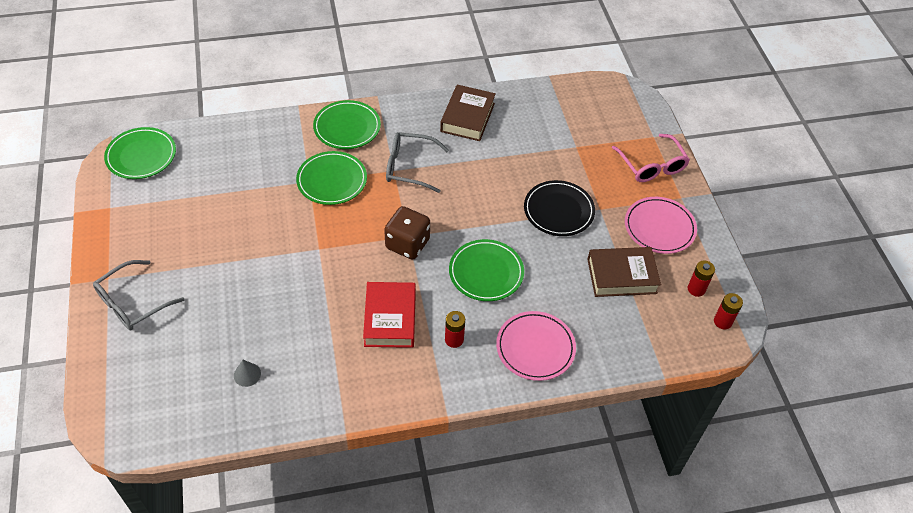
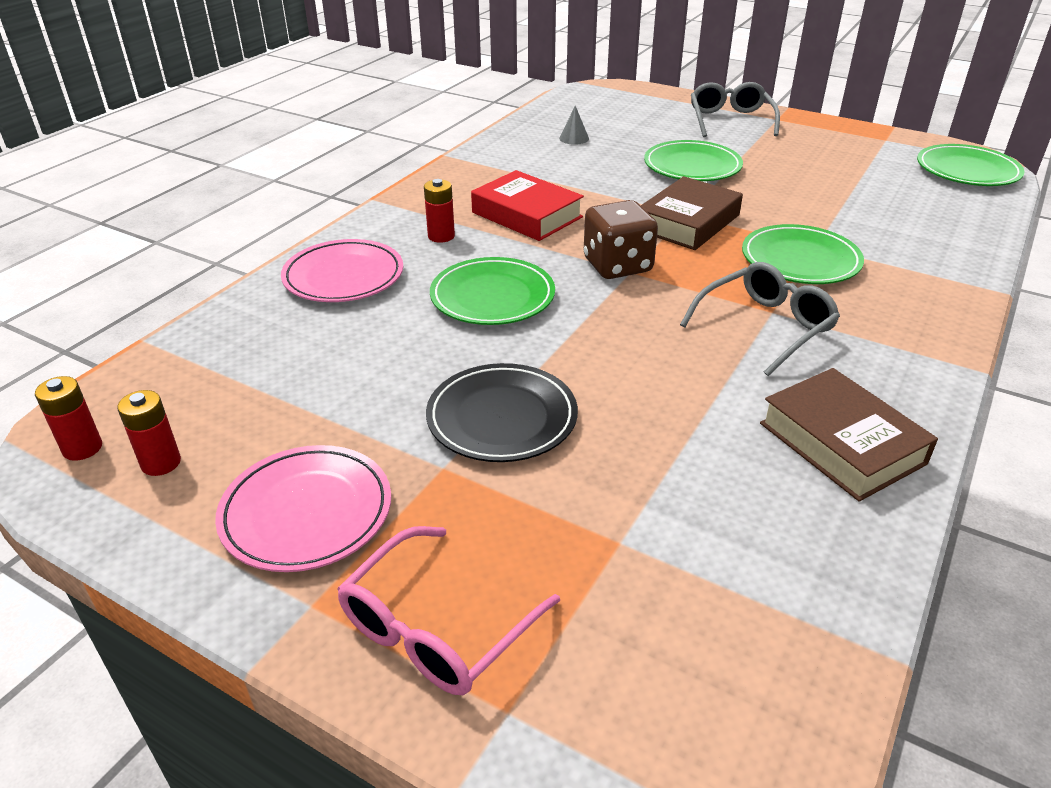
camera: 135 degrees right, 15 degrees down
green plate [313,100,381,149] -> green plate moved to [644,140,743,181]
brown book [587,247,661,297] -> brown book moved to [641,176,743,250]
pink glasses [612,134,690,182] -> pink glasses turned 75 degrees counterclockwise [337,526,560,695]

